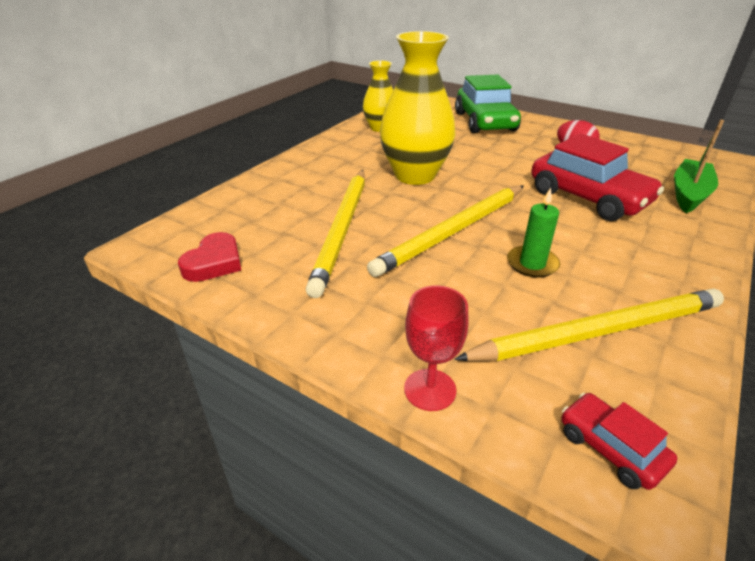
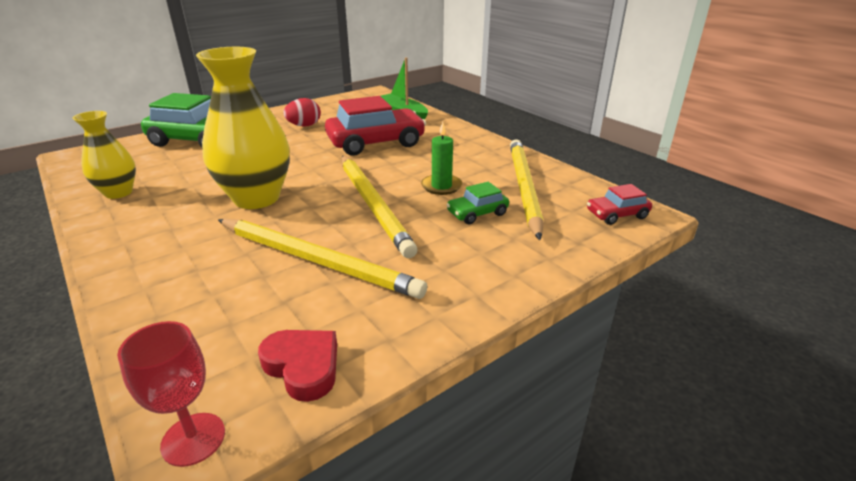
camera: 70 degrees left, 5 degrees down
red goblet [404,286,469,411] -> red goblet moved to [117,321,225,467]
none -> green car [447,182,509,224]

